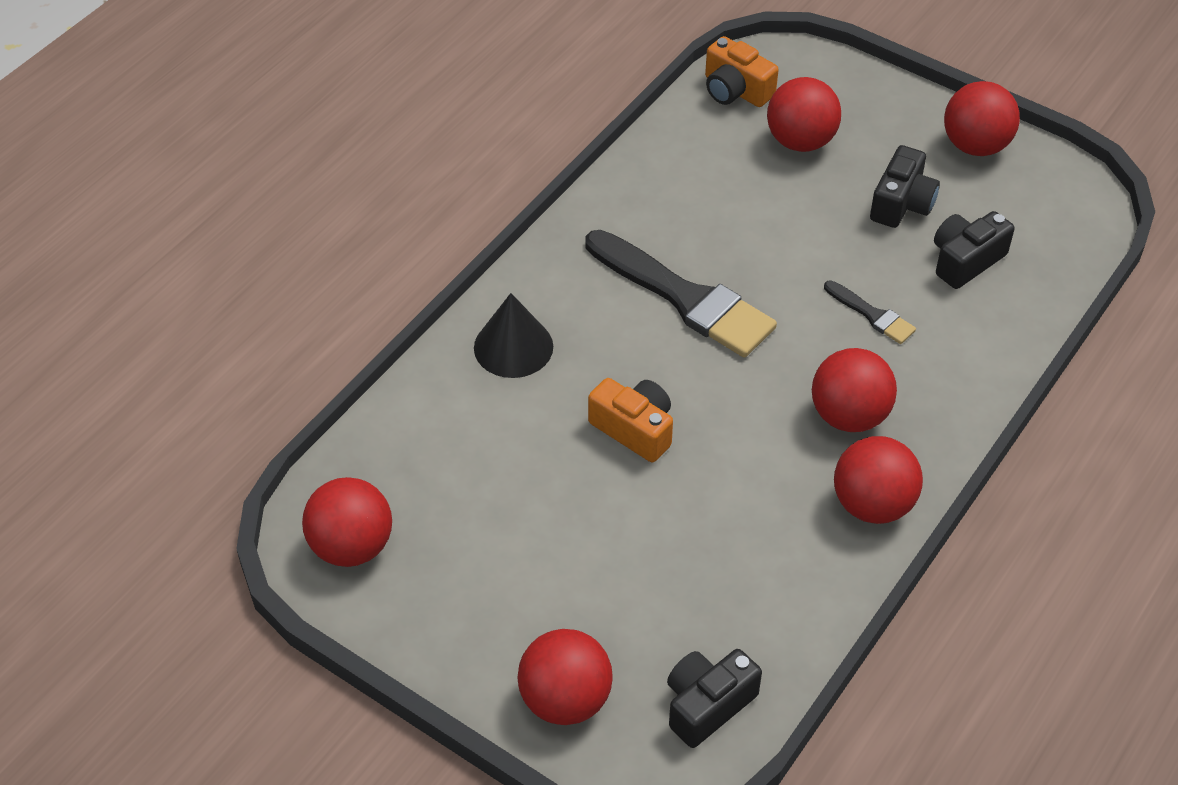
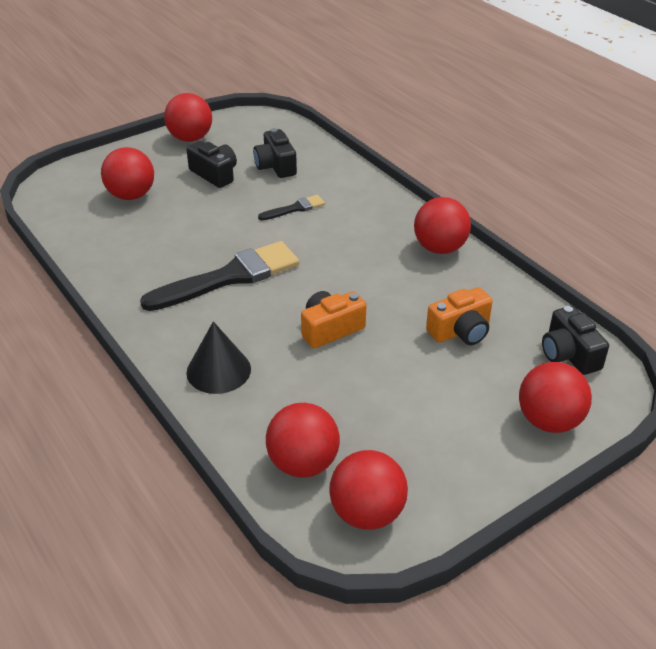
camera: 70 degrees left, 10 degrees down
orange camera [705,36,779,107] -> orange camera moved to [426,287,493,345]
red ball [812,348,897,432] -> red ball moved to [266,403,340,478]

